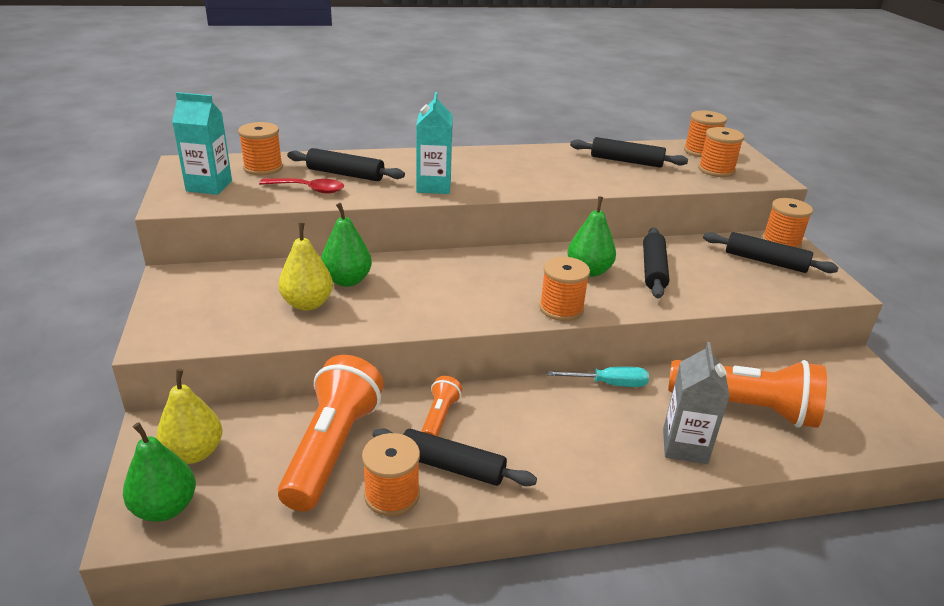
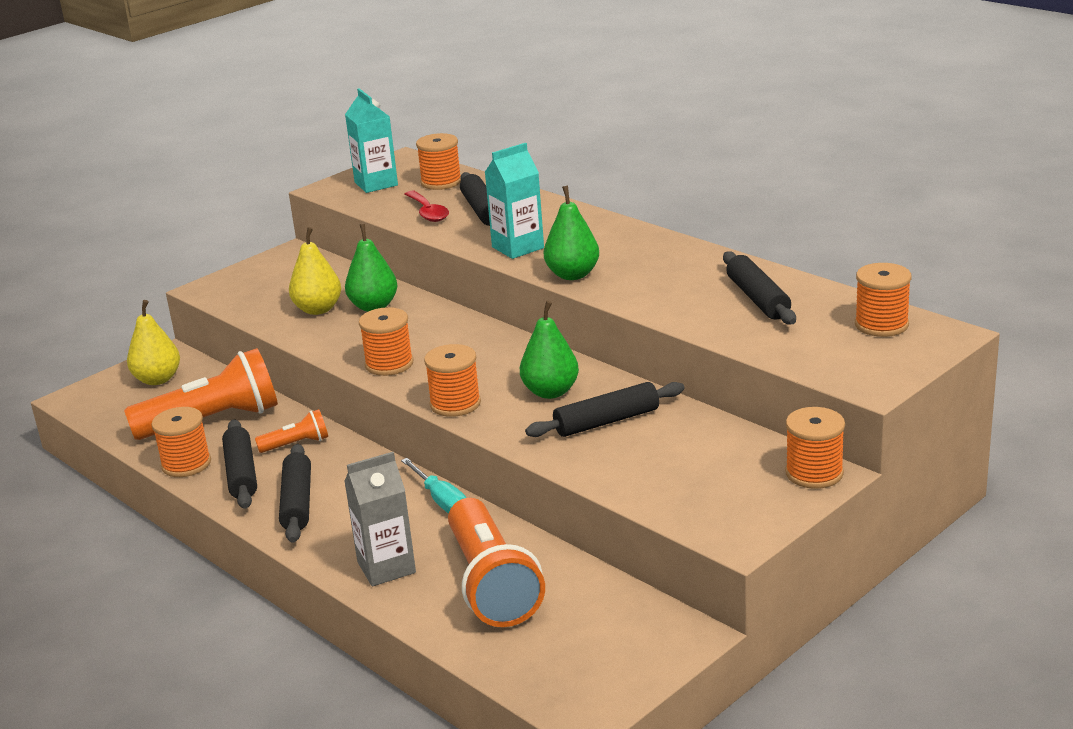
camera: 60 degrees right, 5 degrees down
green pear [123,422,196,522] -> green pear moved to [544,186,599,280]
orange spool [698,127,744,177] -> orange spool moved to [359,307,413,376]
black rolling pin [703,232,839,273] -> black rolling pin moved to [279,444,311,543]

